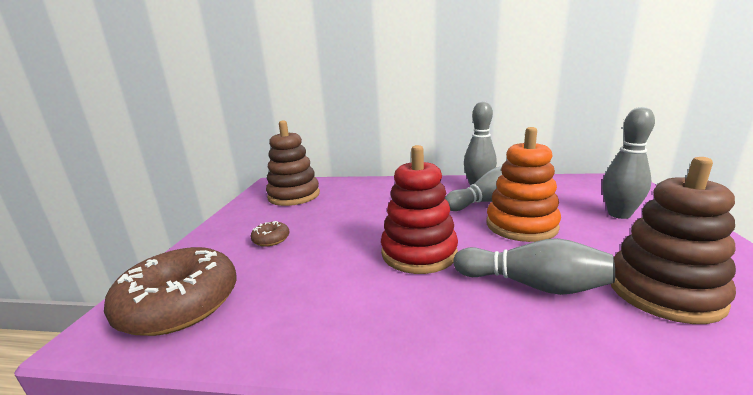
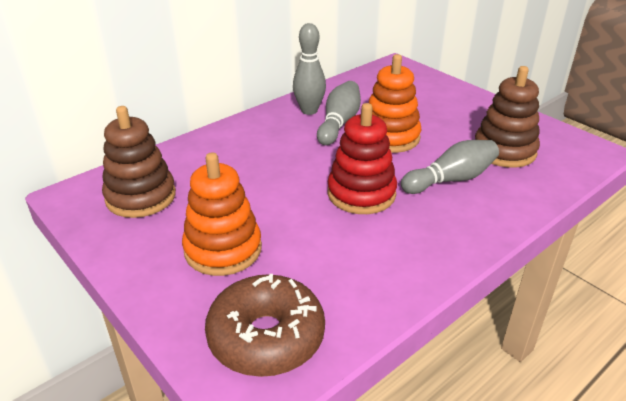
camera: 50 degrees left, 15 degrees up
brown donut [251,221,289,246] -> orange stacking toy [182,152,262,276]
grey bowling pin [603,107,655,219] -> none

